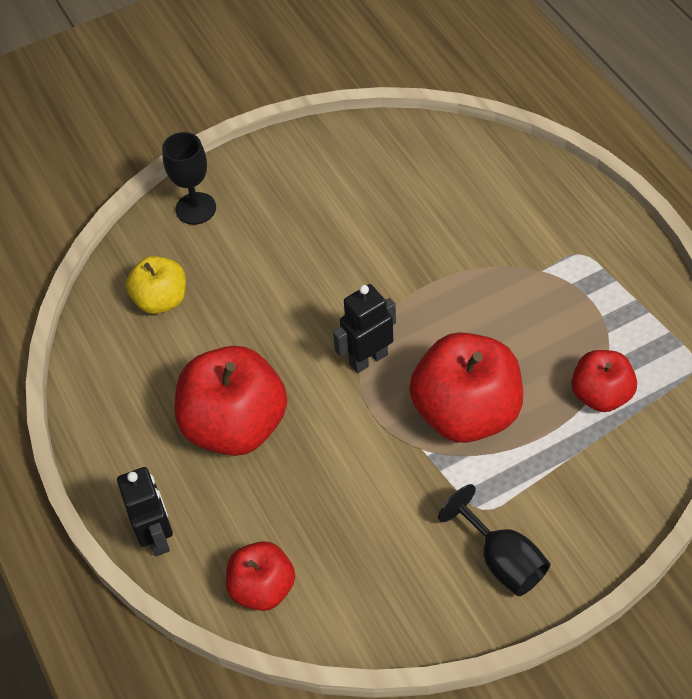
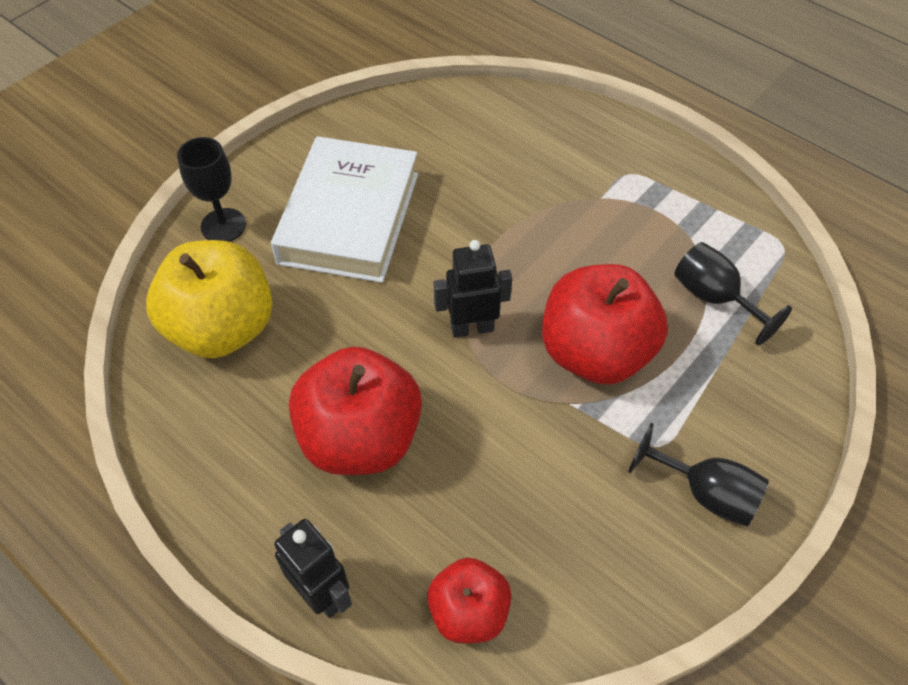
camera: 25 degrees left, 0 degrees up
yellow apple [126,256,186,314] -> yellow apple [146,240,273,358], size x1.73
black robot [333,284,396,373] -> black robot turned 45 degrees clockwise [434,240,512,338]
red apple [571,350,637,412] -> black goblet [674,242,792,346]
none -> white book [271,136,418,283]

